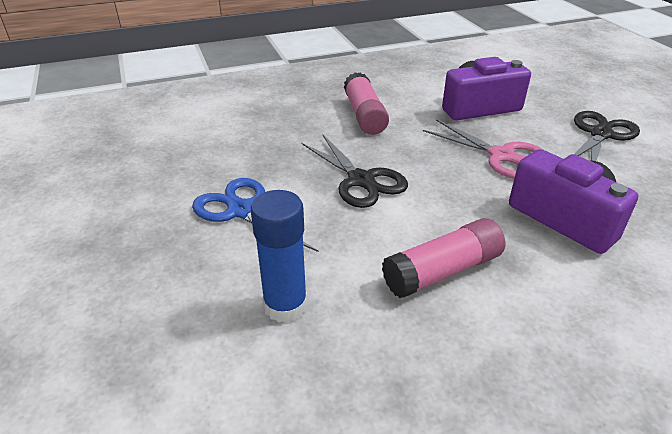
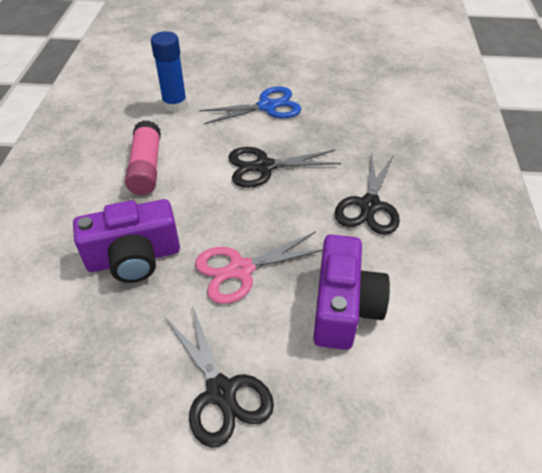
camera: 115 degrees right, 10 degrees up
pink glue stick [344,72,389,135] -> black scissors [335,151,400,235]

